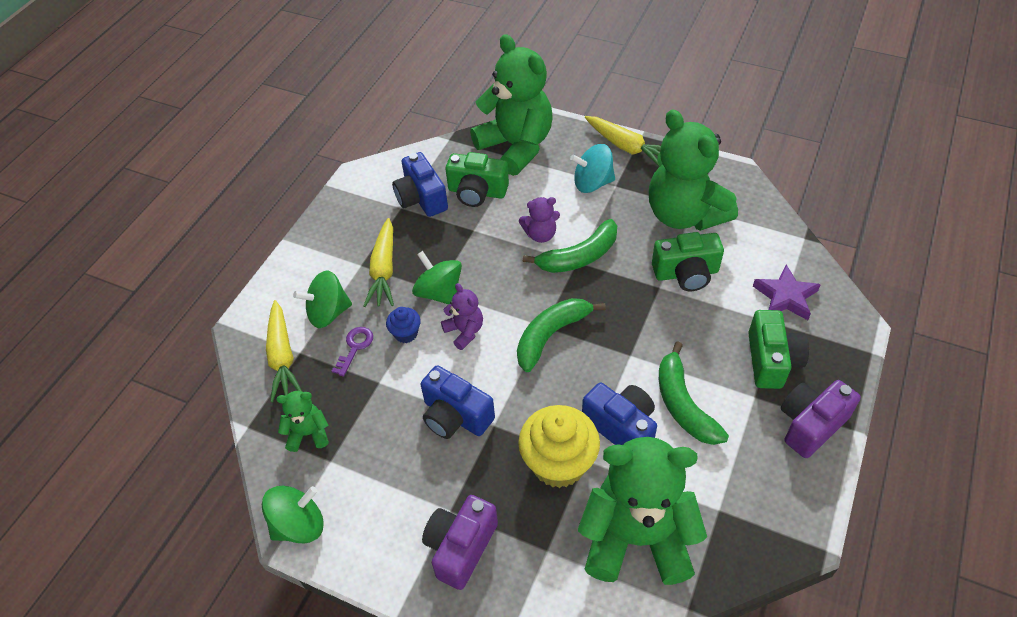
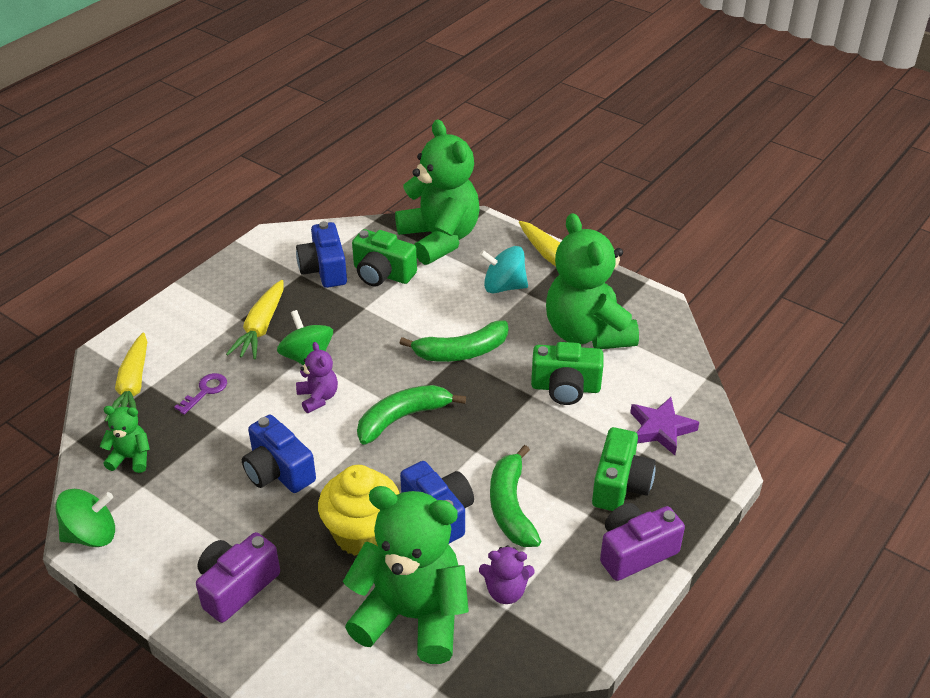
camera: 10 degrees right, 10 degrees down
green spinning top [293,271,352,328] -> none
blue cupcake [386,307,421,343] -> none
purple teddy bear [519,197,560,243] -> purple teddy bear moved to [479,545,535,604]

